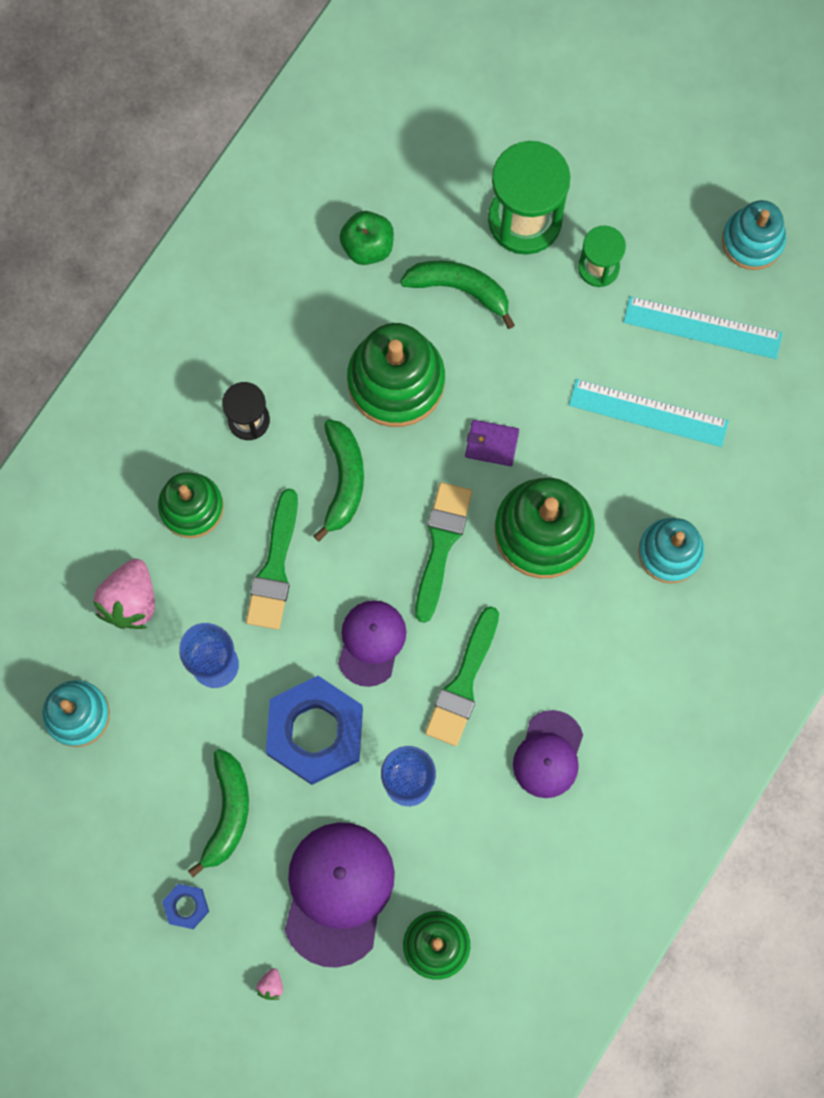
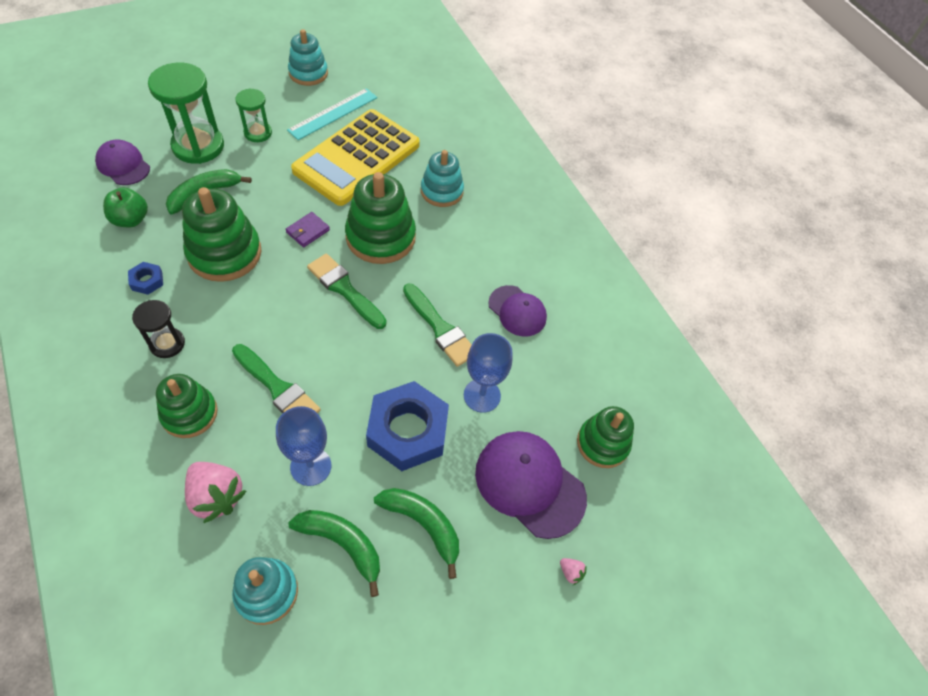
camera: 65 degrees left, 20 degrees down
blue nut [162,884,209,929] -> blue nut moved to [128,262,163,295]
green banana [314,419,364,542] -> green banana moved to [288,510,380,597]
purple cap [338,600,406,687] -> purple cap moved to [95,140,150,185]
turquoise ruler [569,379,729,447] -> yellow calculator [291,109,420,206]

